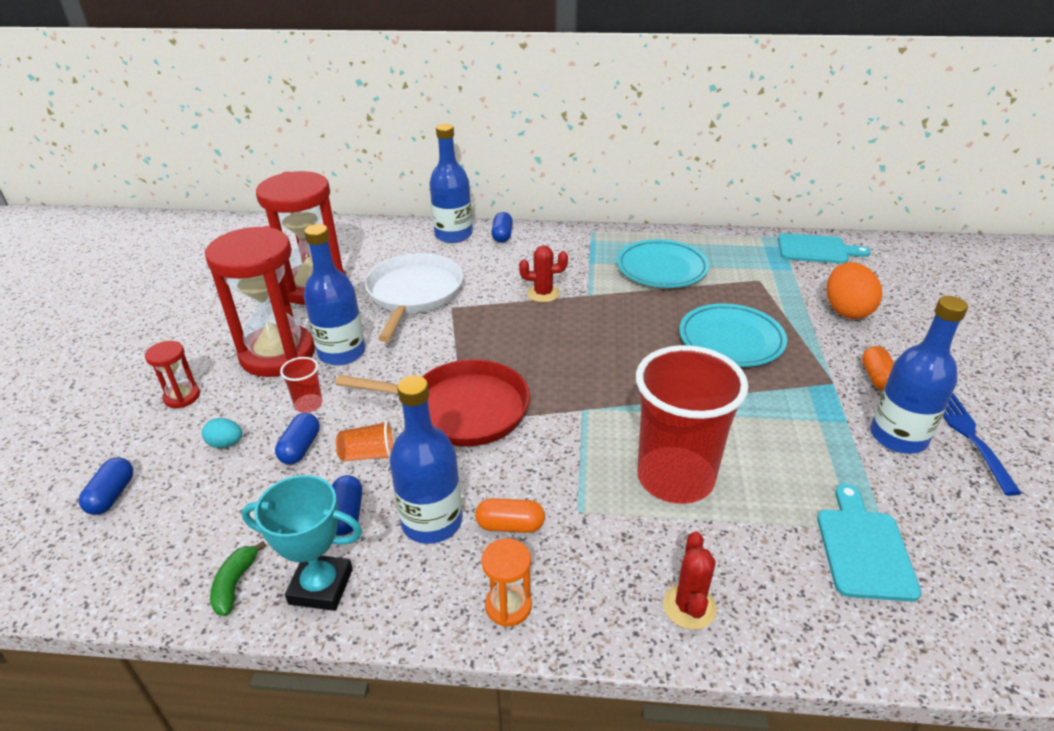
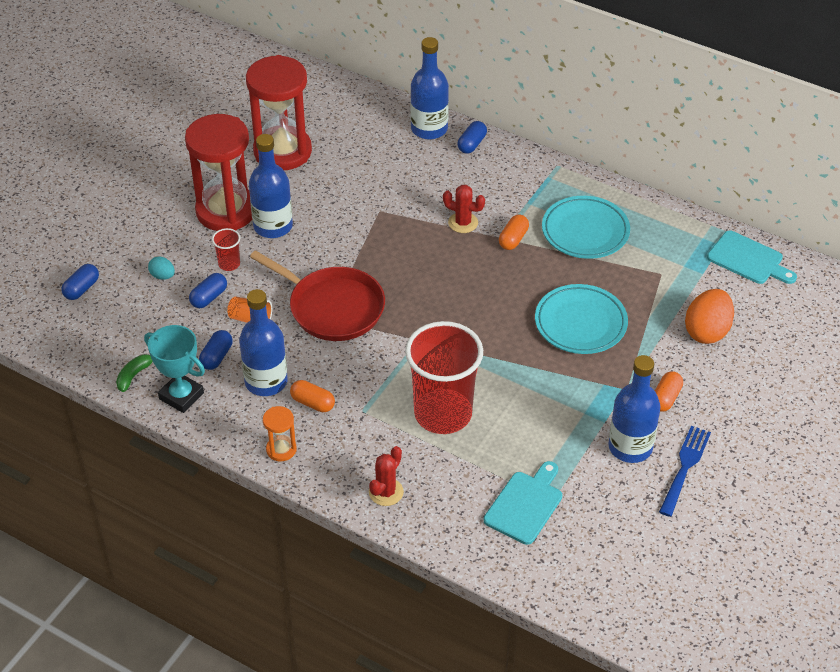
camera: 25 degrees right, 10 degrees up
red hourglass [145,341,200,408] -> none
white pan [365,253,463,342] -> none
none -> orange capsule [499,214,529,250]

